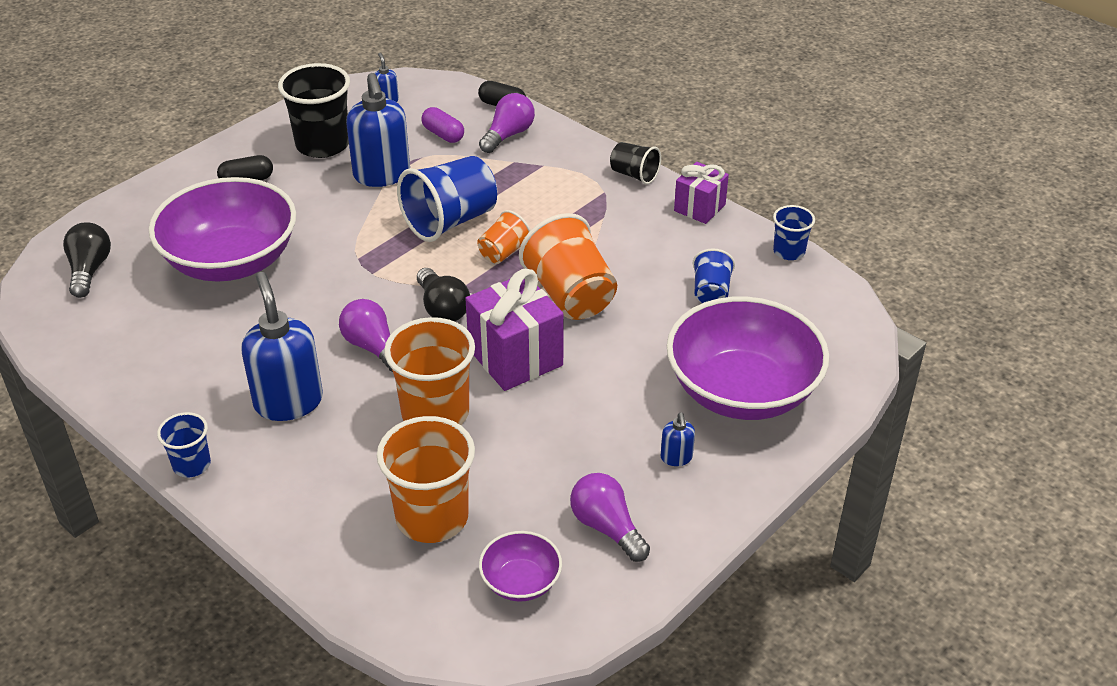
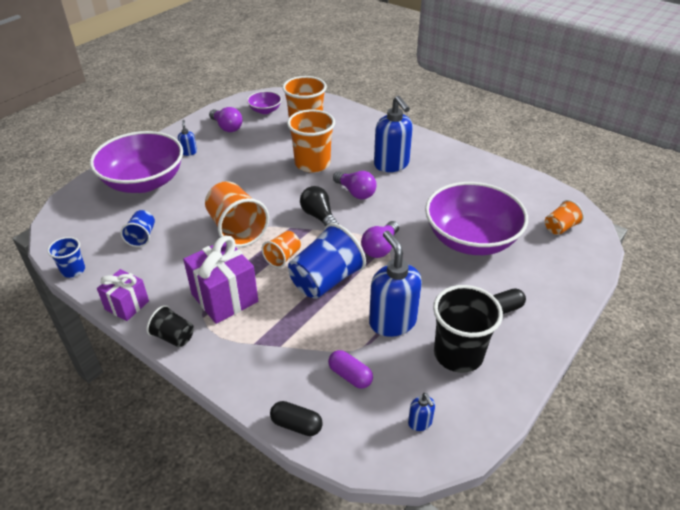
camera: 175 degrees right, 0 degrees up
black light bulb [63,222,111,298] -> orange cup [545,200,584,235]
blue cup [157,412,211,477] -> none
purple gift [465,269,564,391] -> purple gift moved to [183,236,258,324]
purple light bulb [479,93,535,153] -> purple light bulb moved to [361,221,399,258]

